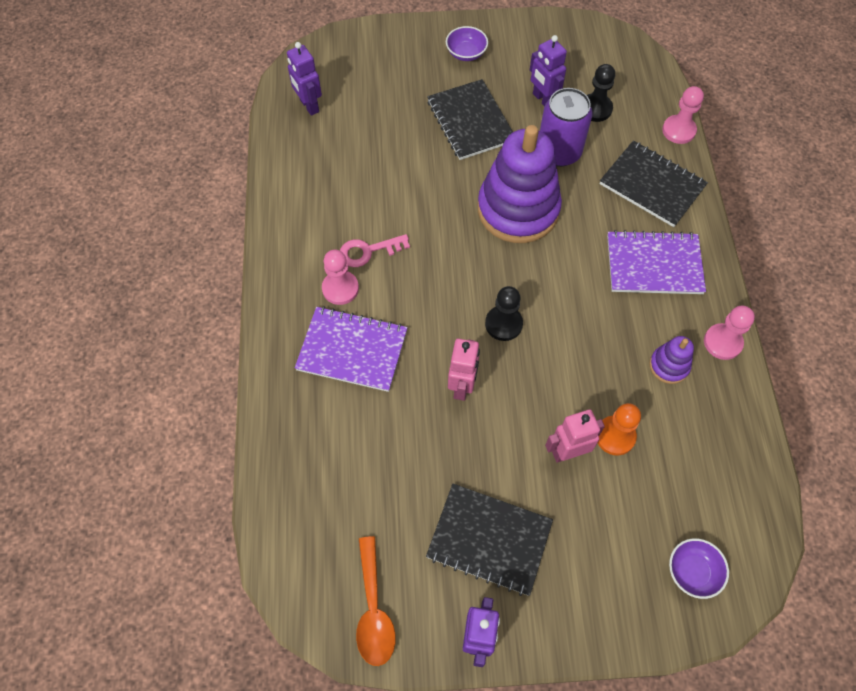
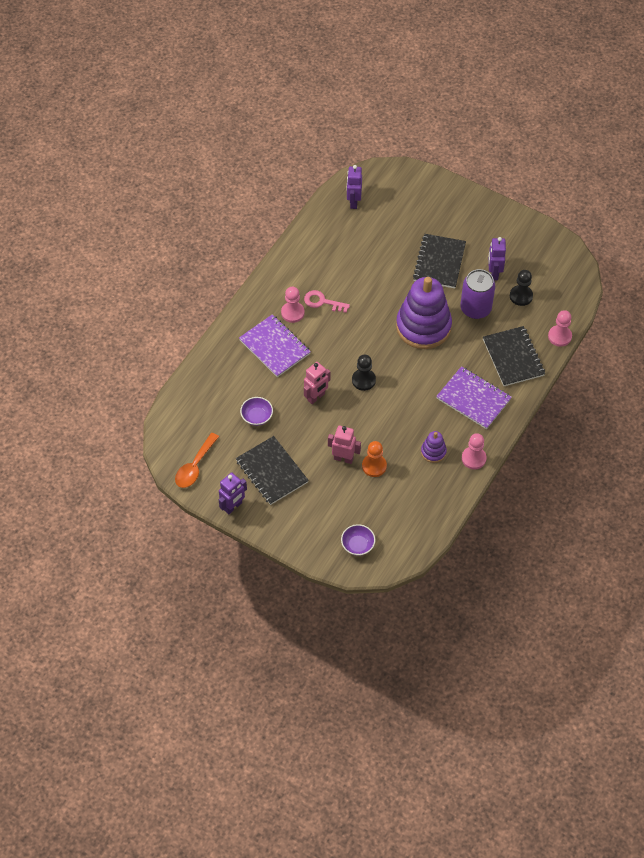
camera: 35 degrees right, 5 degrees down
purple bowl [446,26,488,61] -> purple bowl moved to [240,397,273,426]

